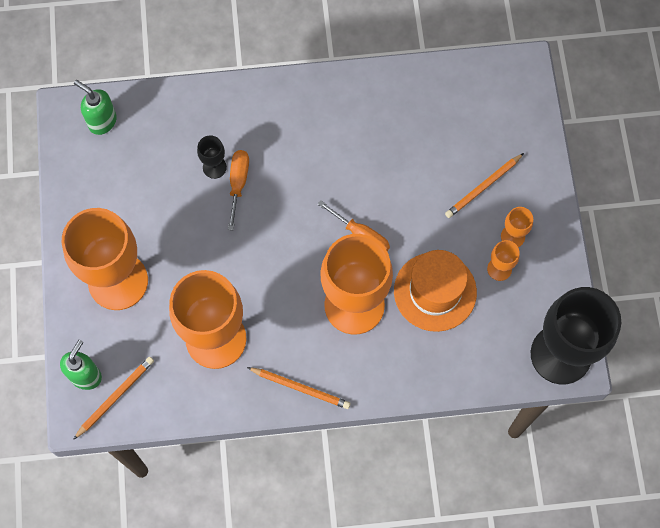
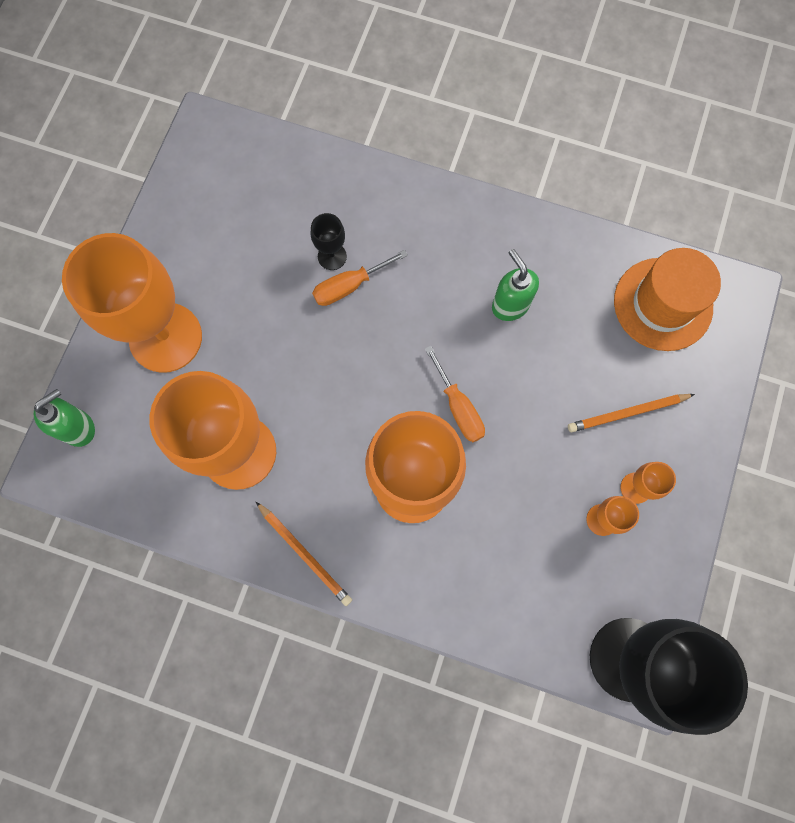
camera: 25 degrees right, 5 degrees up
orange pencil [73,357,154,440] -> none
green soap dispenser [74,80,117,135] -> green soap dispenser moved to [492,249,539,321]
orange screwdriver [228,150,249,230] -> orange screwdriver turned 150 degrees counterclockwise [312,250,408,306]
orange hat [394,250,477,332] -> orange hat moved to [614,248,721,351]

